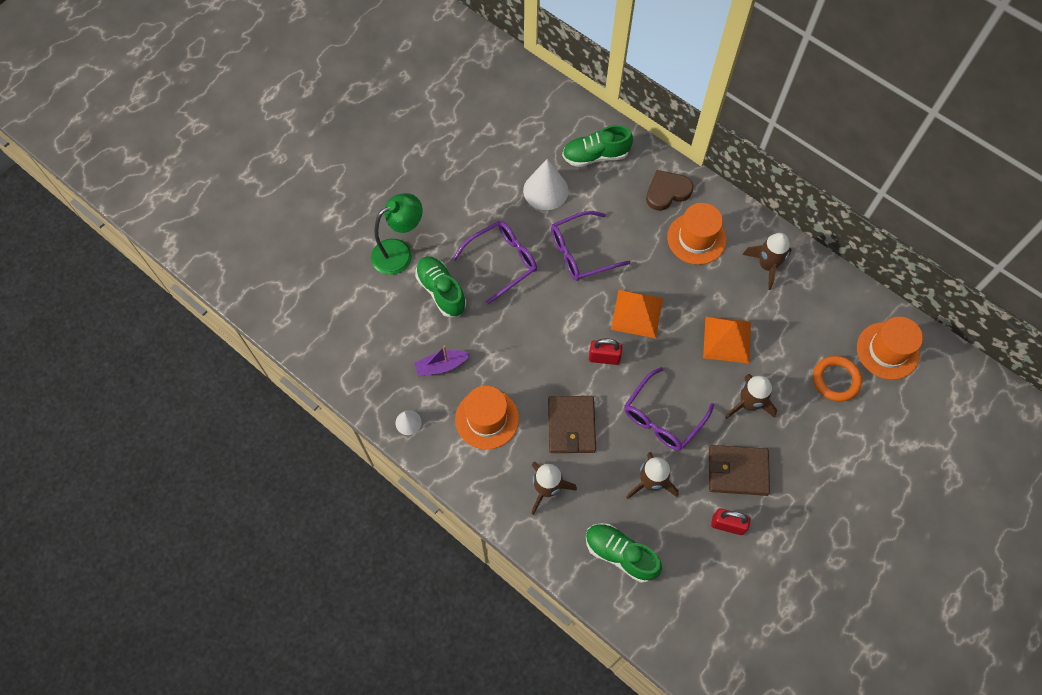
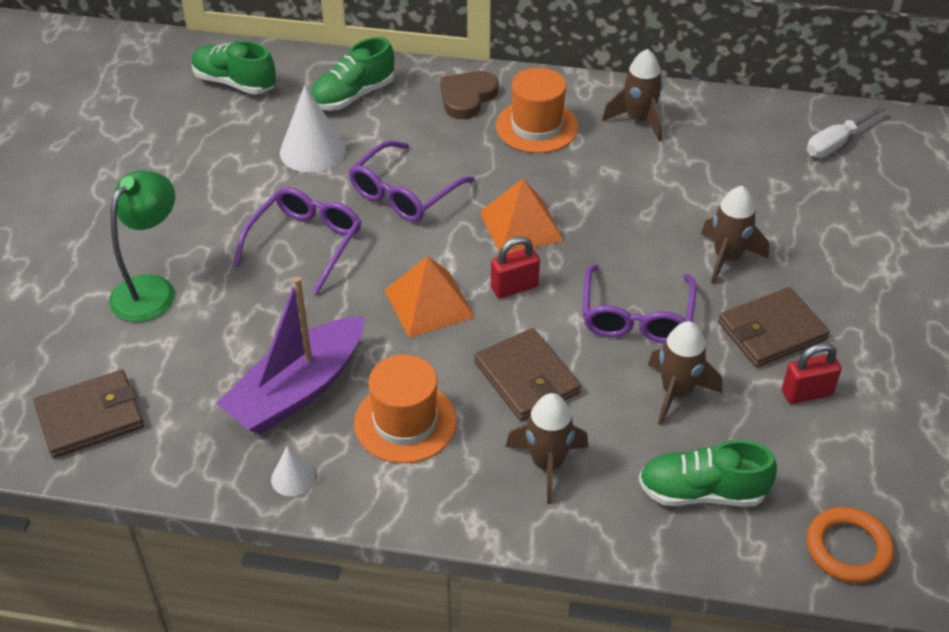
camera: 30 degrees left, 20 degrees down
purple boat [414,346,470,376] -> purple boat [216,277,365,434], size x1.96
green shoe [415,256,466,317] -> green shoe moved to [191,41,276,94]
orange pyramid [703,317,751,364] -> orange pyramid moved to [384,256,475,338]
orange ring [813,356,862,402] -> orange ring moved to [807,507,894,583]
orange hat [857,317,923,380] -> white screwdriver [807,105,886,158]
none -> brown wallet [34,370,144,458]

